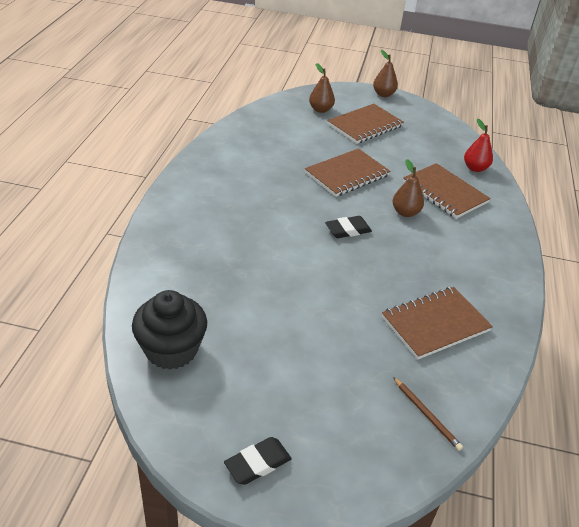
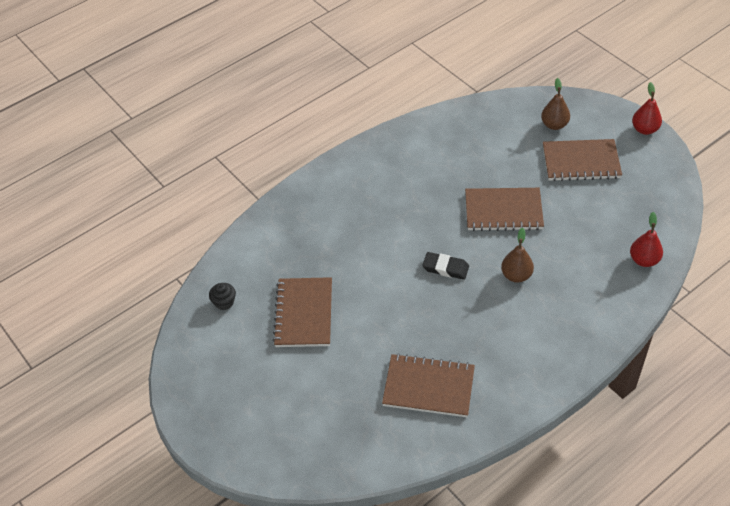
camera: 45 degrees right, 10 degrees up
black cupcake [132,290,207,370] -> black cupcake [209,283,236,310], size x0.46
black eraser [224,437,292,485] -> none
brown pear [373,50,398,97] -> red pear [632,82,662,135]
brown pencil [393,377,463,451] -> none
brown notebook [403,163,491,219] -> brown notebook moved to [273,277,332,347]

